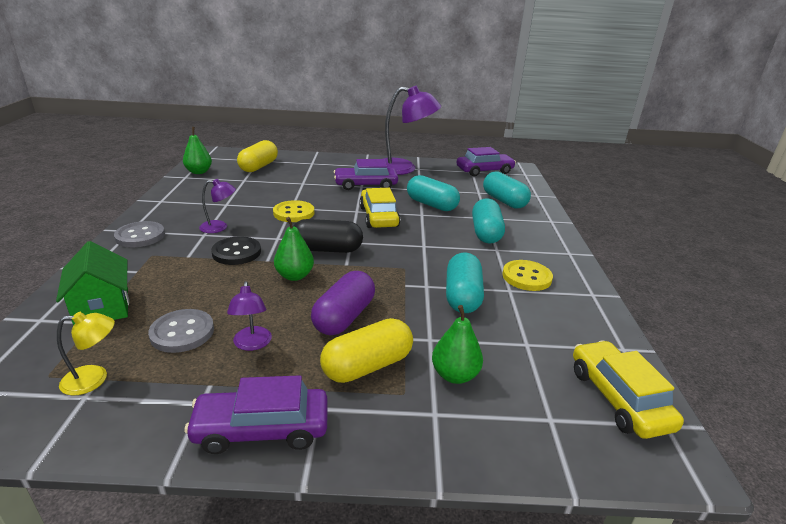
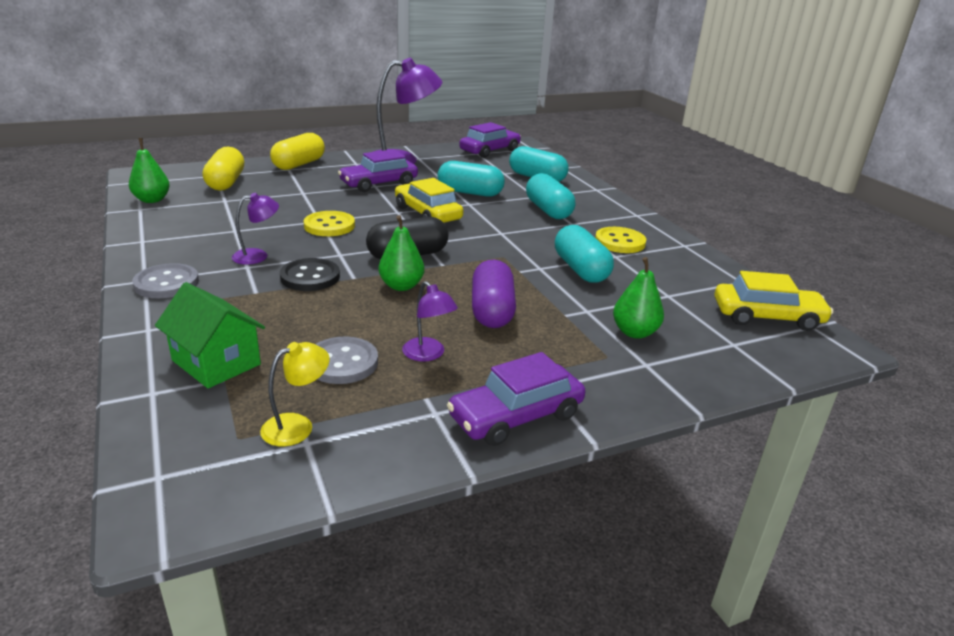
camera: 25 degrees left, 0 degrees up
yellow capsule [320,318,413,383] -> yellow capsule moved to [270,133,325,170]
yellow car [573,340,684,439] -> yellow car turned 135 degrees clockwise [714,271,833,331]

